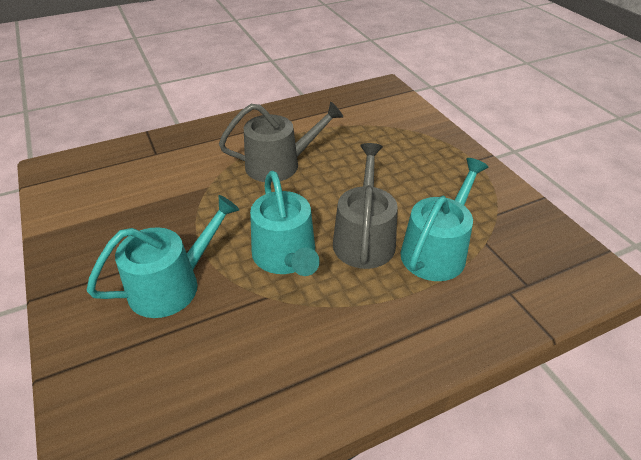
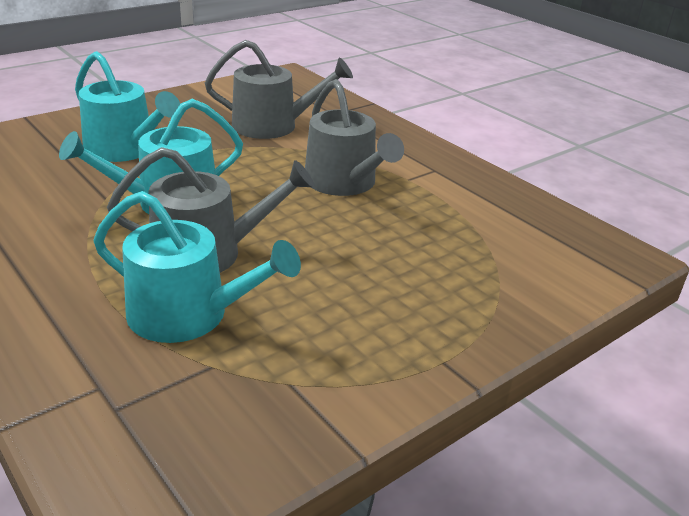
camera: 75 degrees right, 10 degrees down
none -> grey watering can [205,40,353,139]

